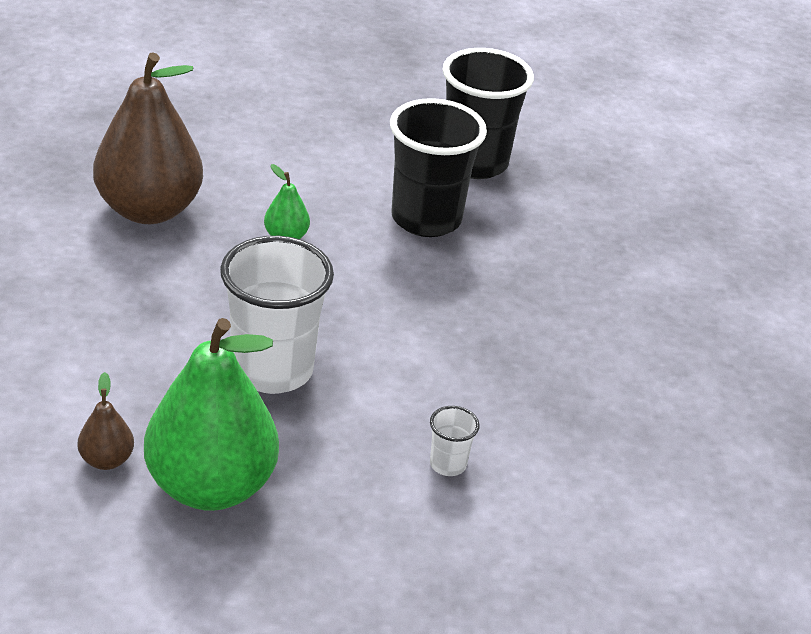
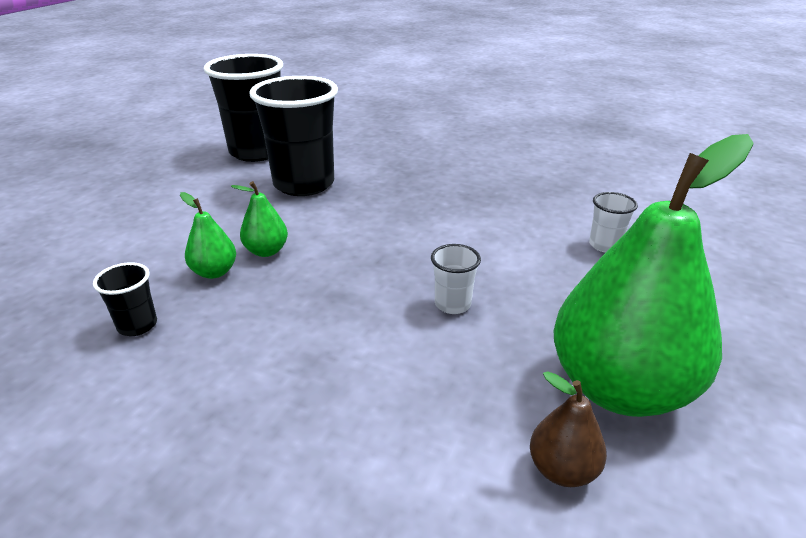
camera: 60 degrees left, 5 degrees down
brown pear [93,52,203,224] -> black cup [93,262,157,336]
white cup [220,236,334,394] -> white cup [431,244,481,314], size x0.43
none -> green pear [180,192,236,279]

